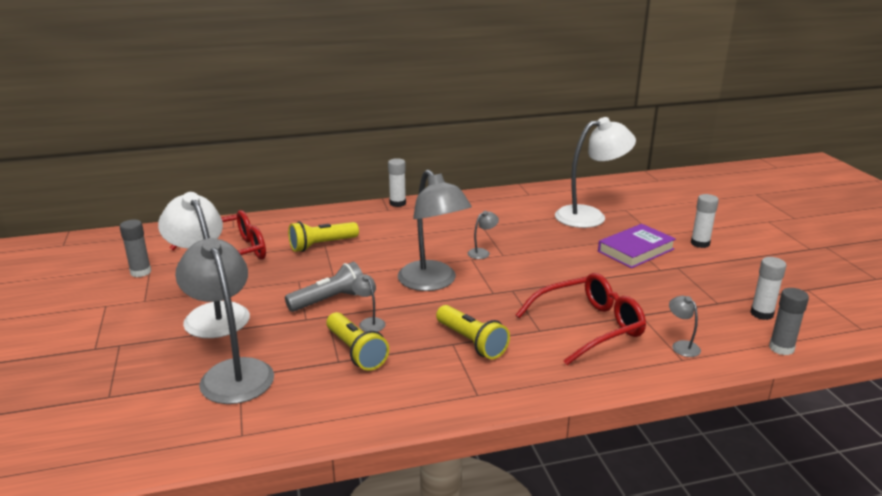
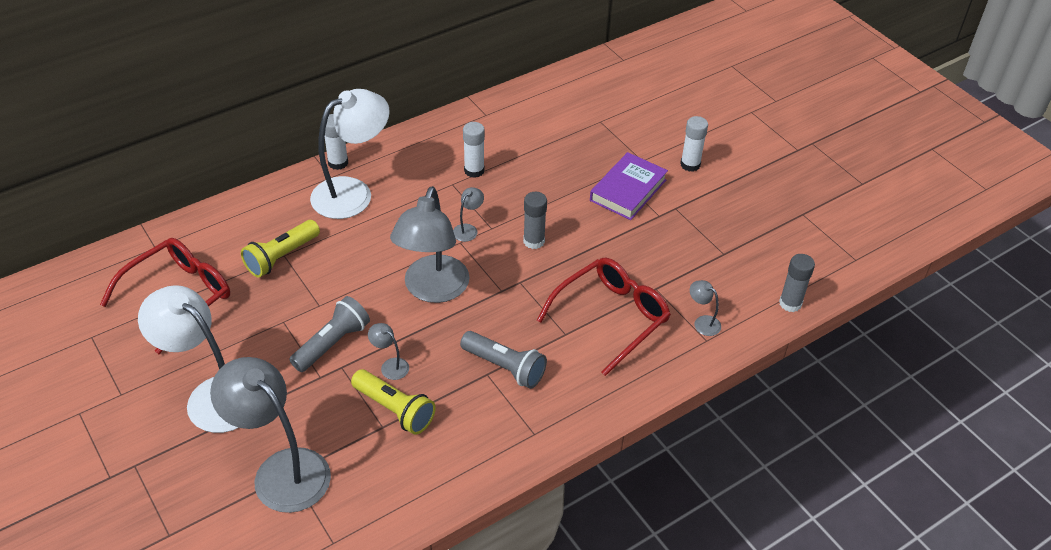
camera: 20 degrees left, 20 degrees up
grey glue stick [120,220,151,277] -> grey glue stick moved to [523,192,547,249]
grey lamp [398,169,472,291] -> grey lamp turned 60 degrees clockwise [390,186,470,303]
yellow flashlight [436,305,510,359] -> grey flashlight [460,331,547,389]
white lamp [555,117,636,228] -> white lamp moved to [310,89,390,219]
white glue stick [750,257,786,320] -> white glue stick moved to [463,122,485,178]

